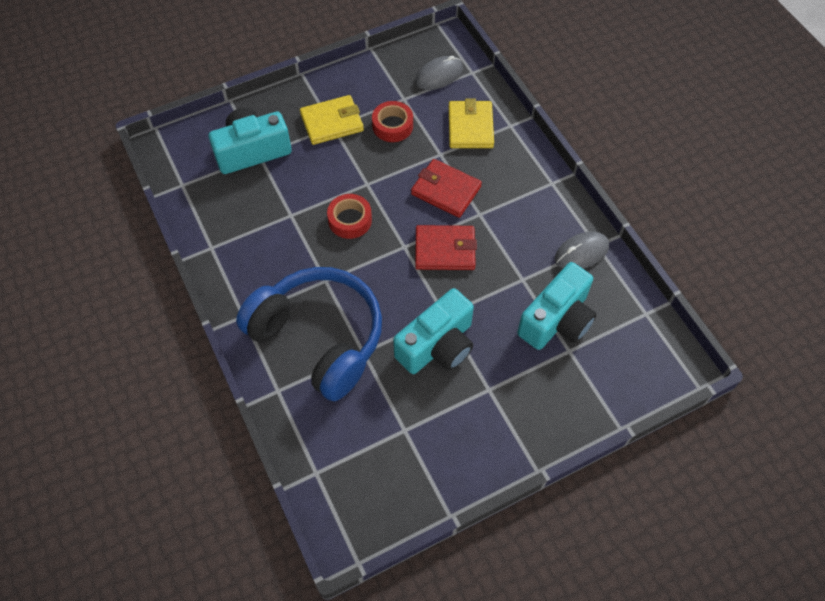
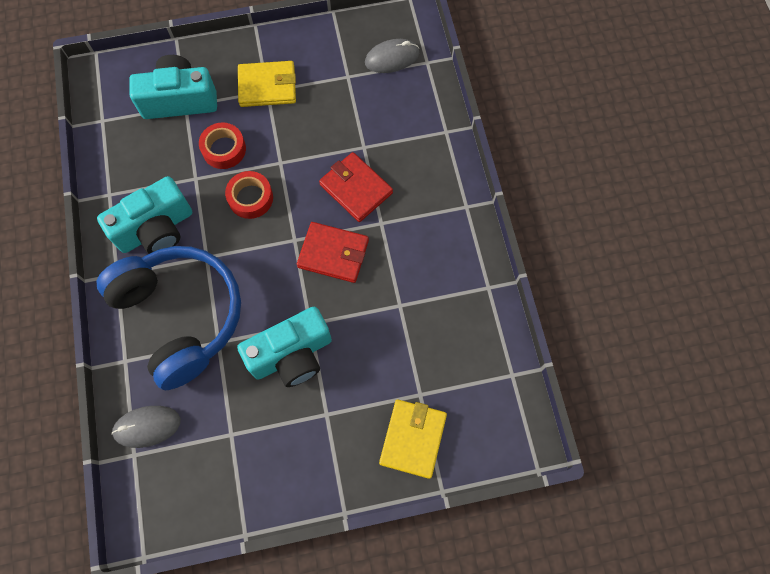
camera: 15 degrees right, 10 degrees up
red tape [372,101,413,142] -> red tape moved to [199,123,246,169]
yellow wallet [449,98,494,148] -> yellow wallet moved to [379,399,447,479]
turquoise camera [517,262,597,350] -> turquoise camera moved to [97,176,192,254]
grey mouse [555,231,609,269] -> grey mouse moved to [111,406,181,448]

